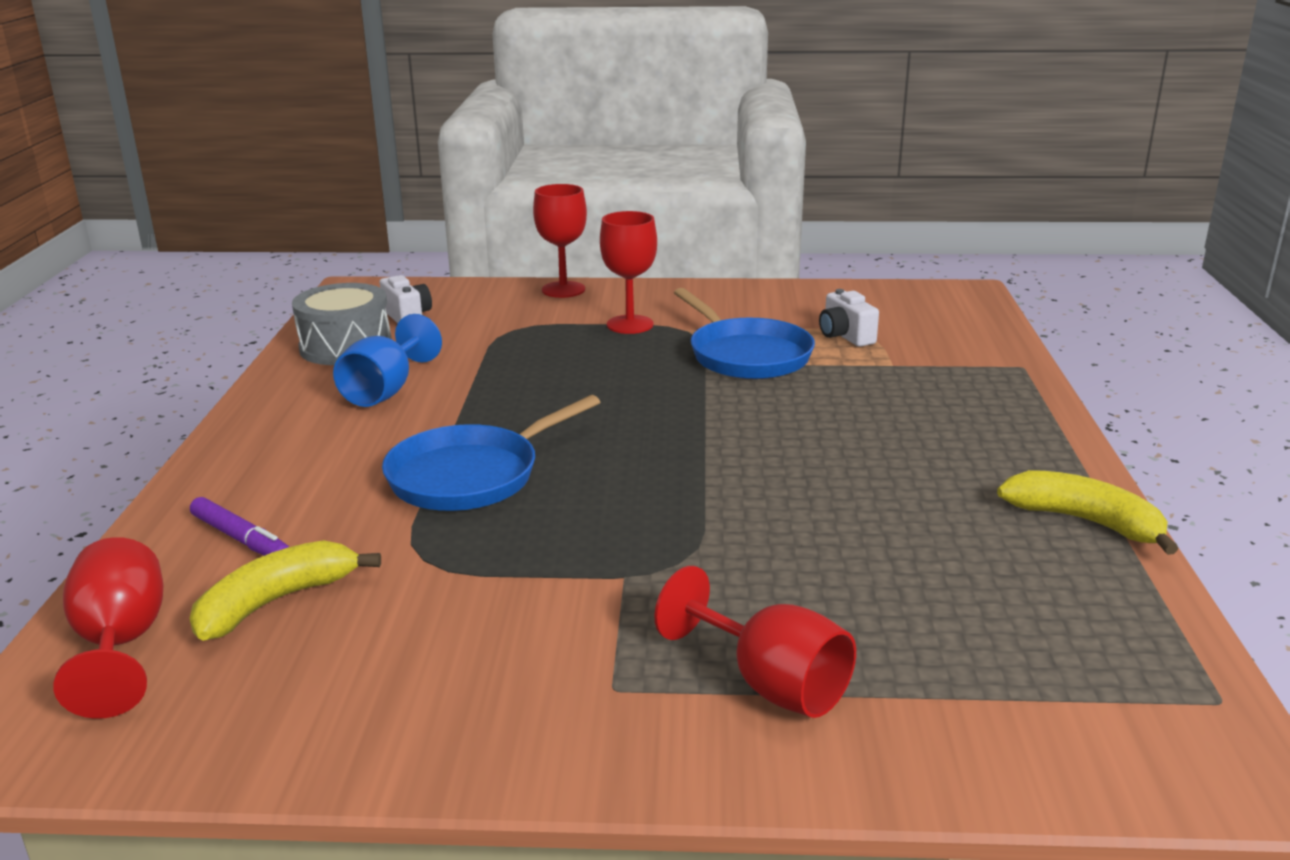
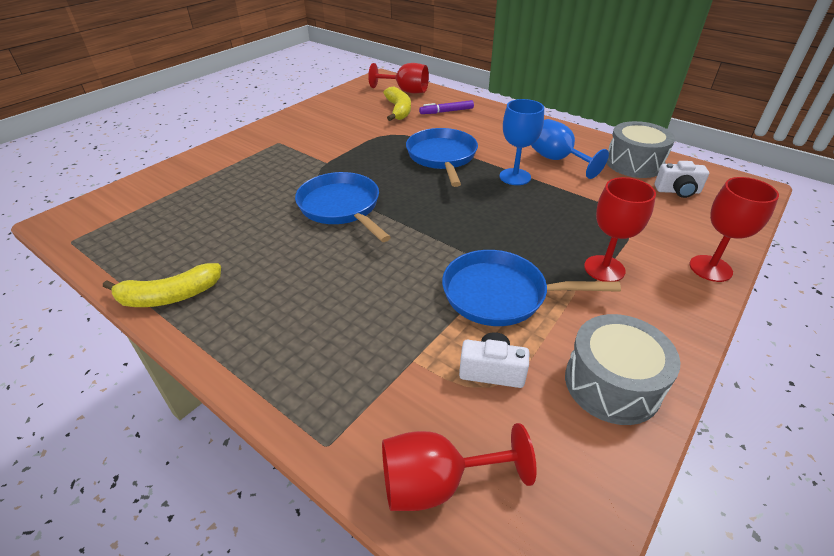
camera: 125 degrees right, 15 degrees up
red goblet [654,566,856,718] -> red goblet moved to [382,423,537,511]
none -> blue pan [295,172,391,242]
none -> blue goblet [500,99,544,185]
none -> grey drum [565,314,680,425]

